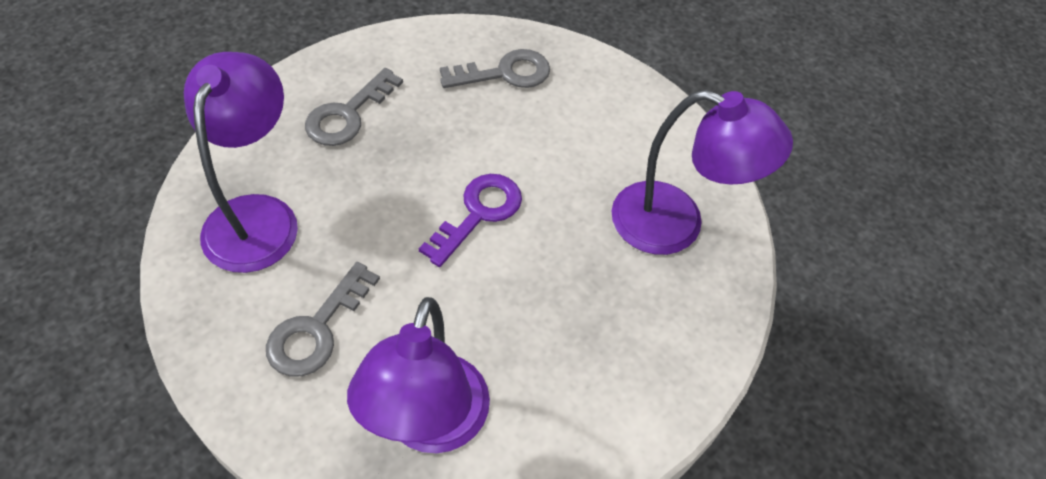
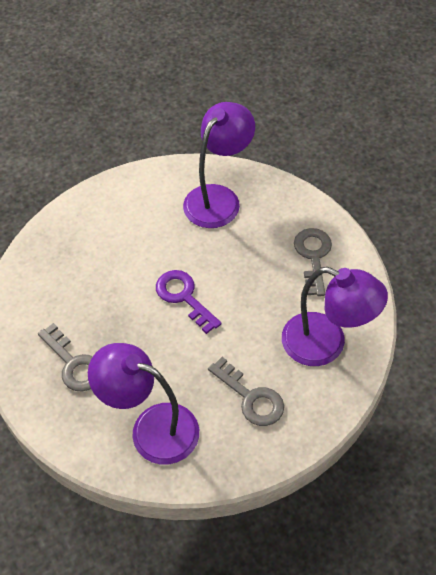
camera: 70 degrees left, 0 degrees up
grey key [440,49,550,88] -> grey key moved to [294,228,332,296]

